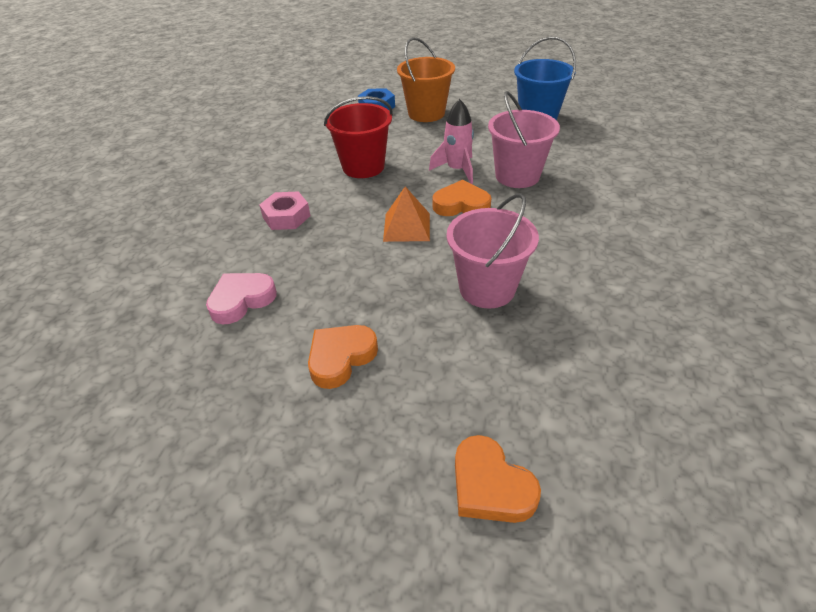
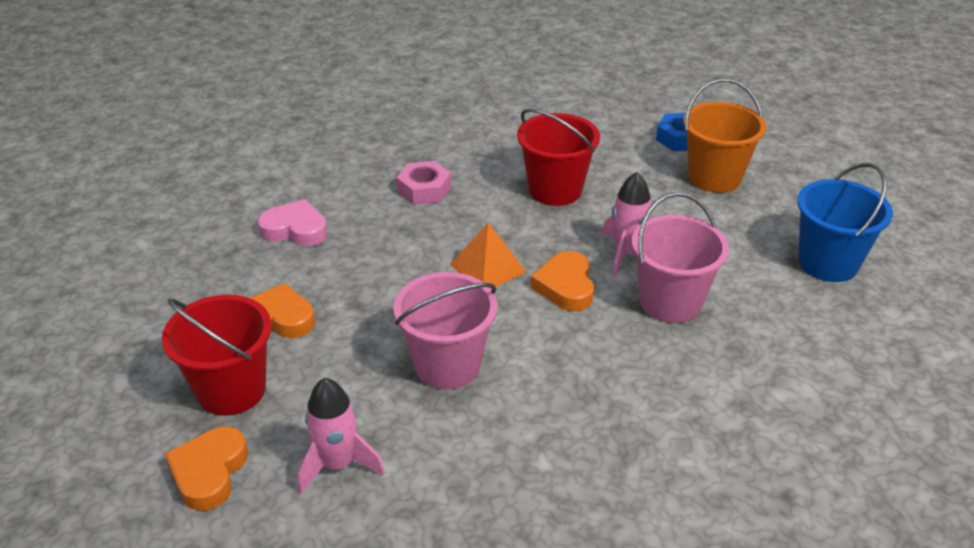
camera: 50 degrees right, 5 degrees down
orange heart [432,180,491,216] -> orange heart turned 150 degrees counterclockwise [530,251,594,311]
none -> red bucket [162,295,272,416]
none -> pink rocket [298,378,385,494]

